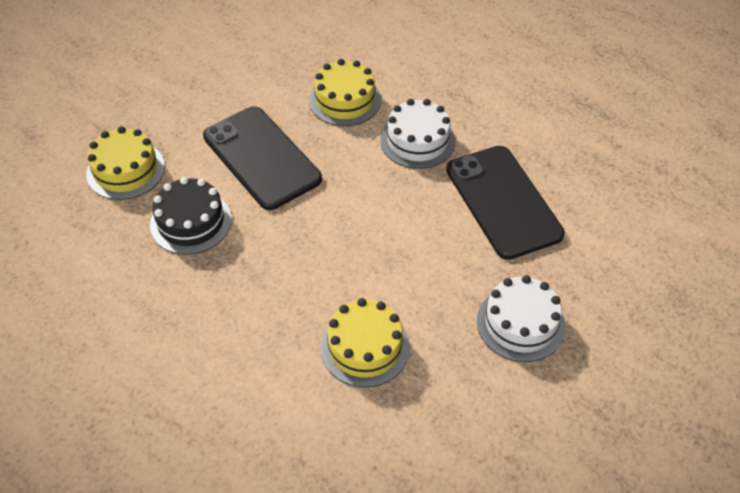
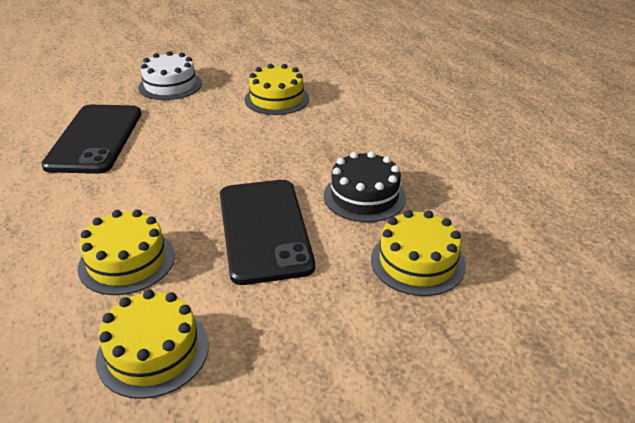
camera: 155 degrees left, 15 degrees down
white cake [380,99,456,169] -> none
none -> yellow cake [96,290,209,399]

